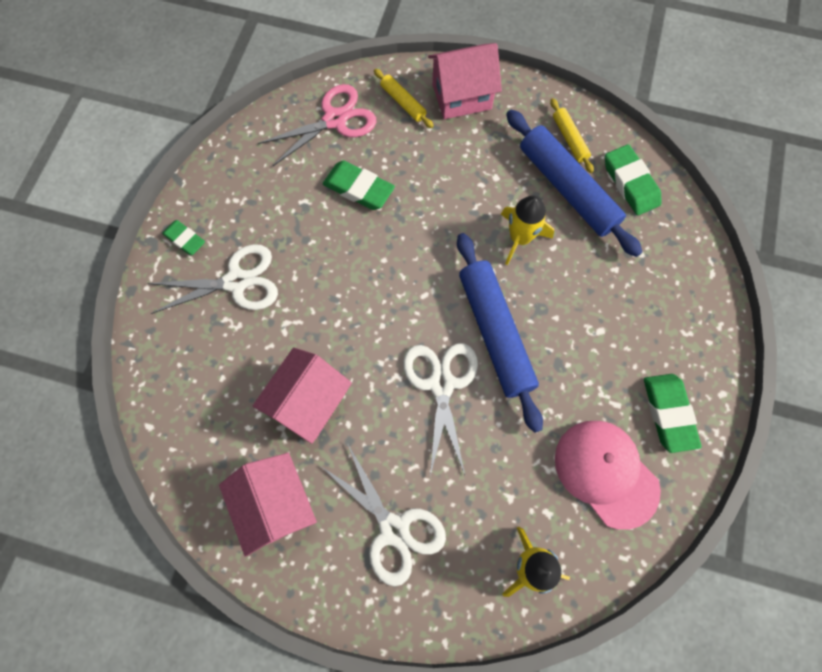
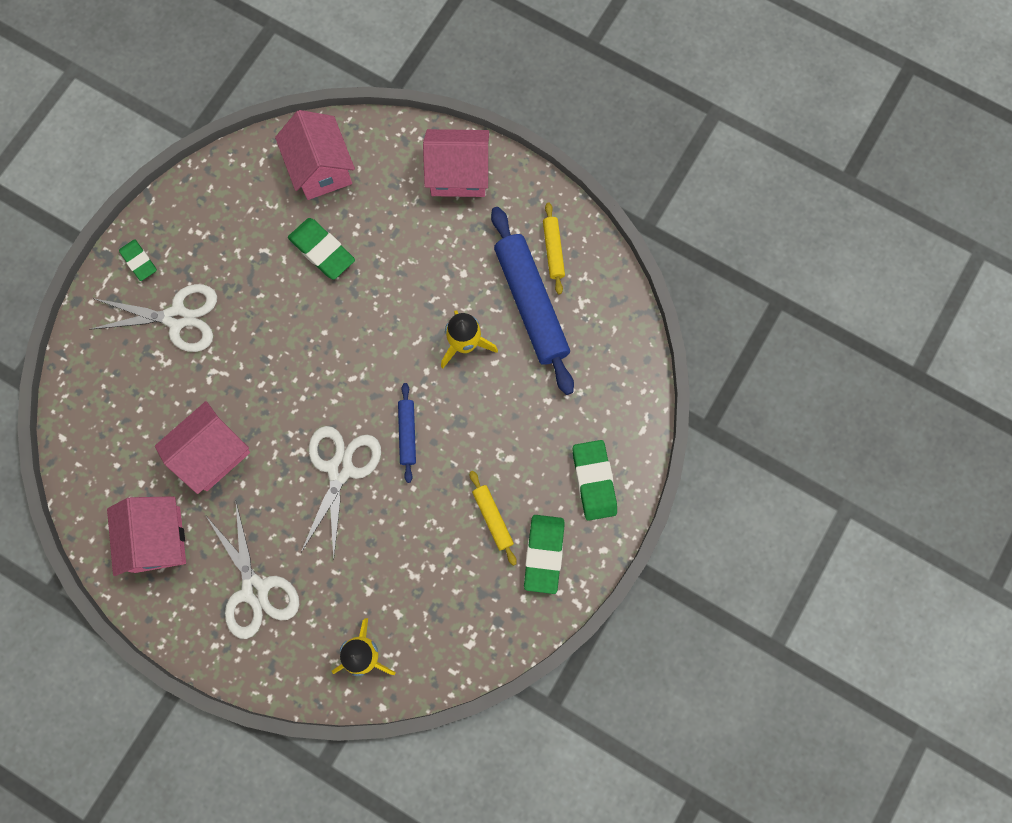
camera: 15 degrees right, 5 degrees up
pink scissors [258,84,376,166] -> pink house [275,110,355,200]
yellow rolling pin [374,69,434,128] -> yellow rolling pin moved to [470,471,517,566]
blue rolling pin [457,233,543,433] -> blue rolling pin [398,383,416,483], size x0.48
pink cap [555,421,661,530] -> none
green eraser [605,144,661,216] -> green eraser moved to [573,440,617,521]

